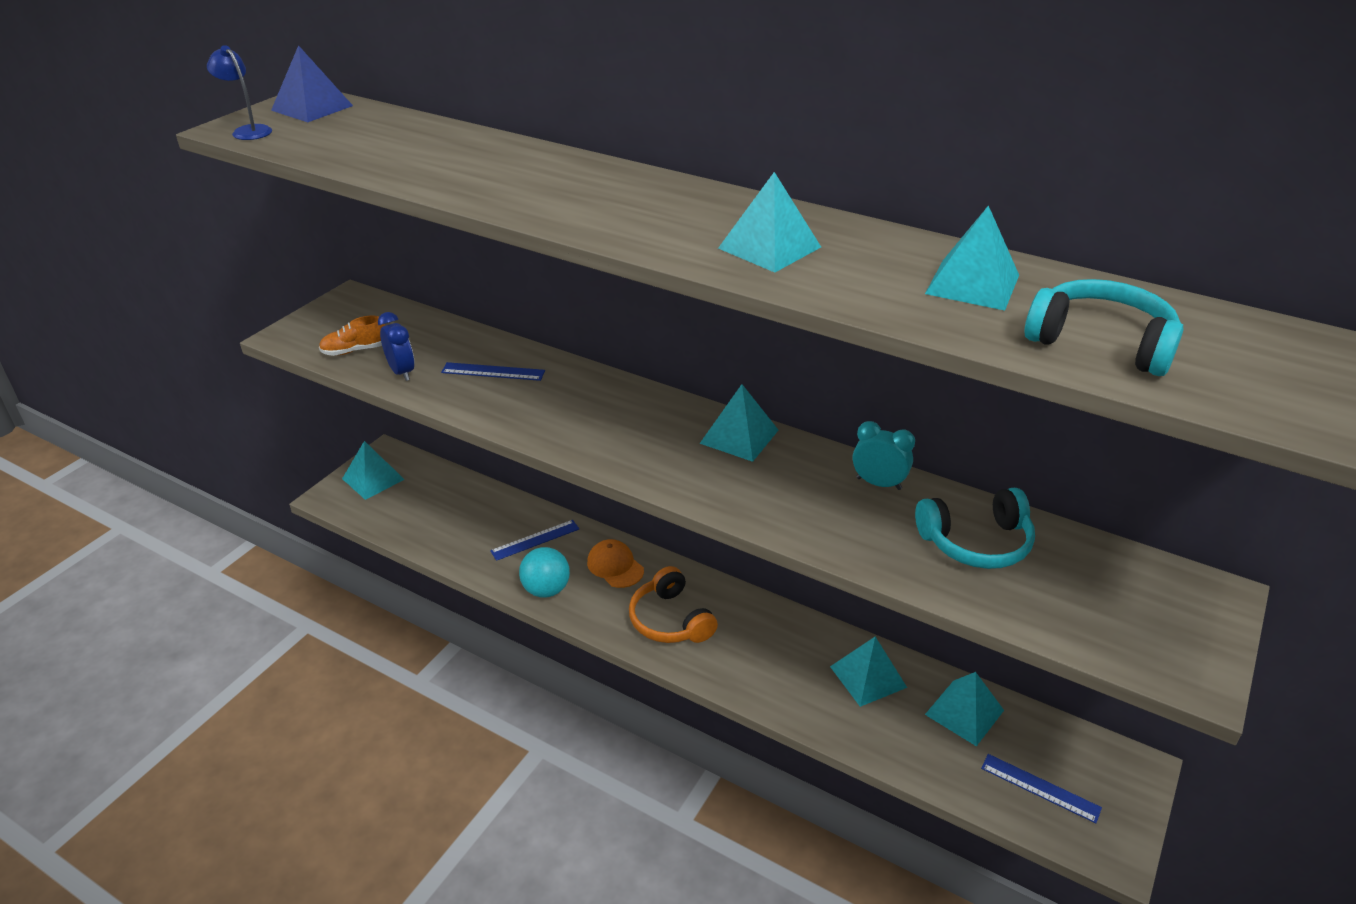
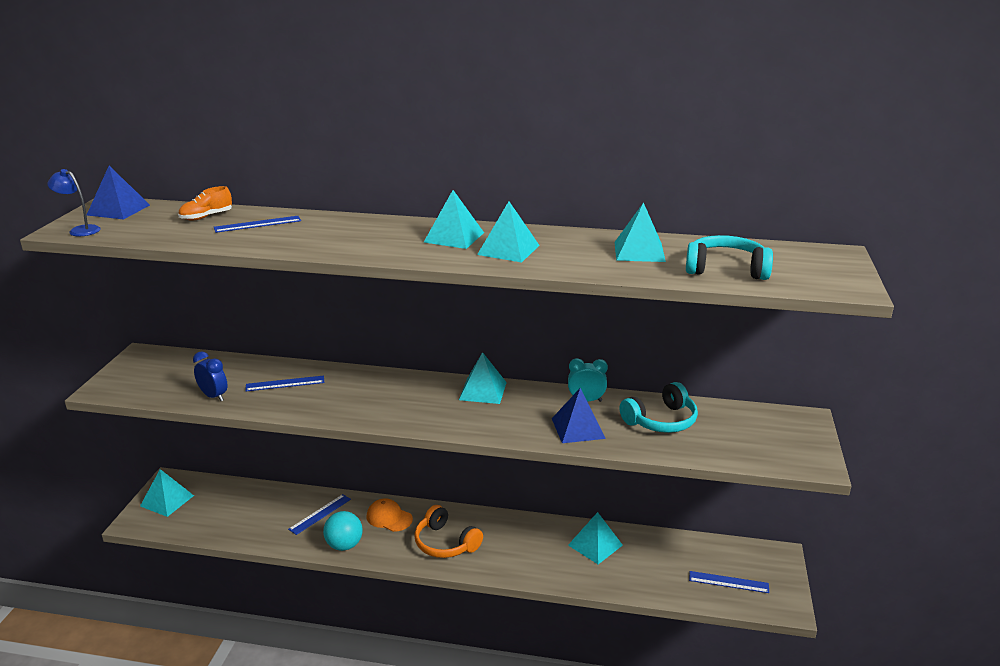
camera: 20 degrees left, 10 degrees down
orange shoe [319,316,385,356] -> orange shoe moved to [178,186,232,220]
turquoise pyramid [925,672,1004,746] -> turquoise pyramid moved to [424,190,484,249]
none -> blue ruler [214,216,301,233]
none -> blue pyramid [552,388,606,443]

